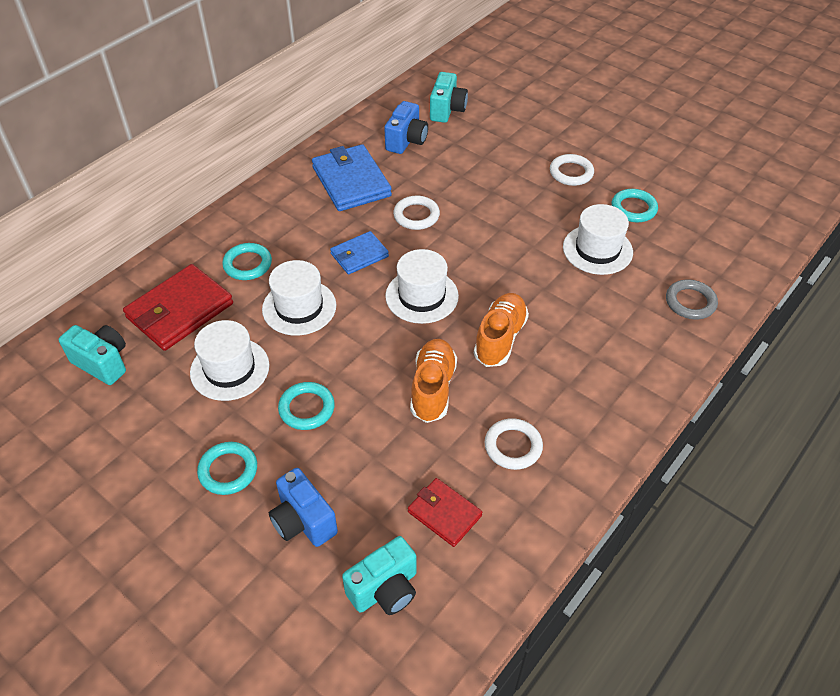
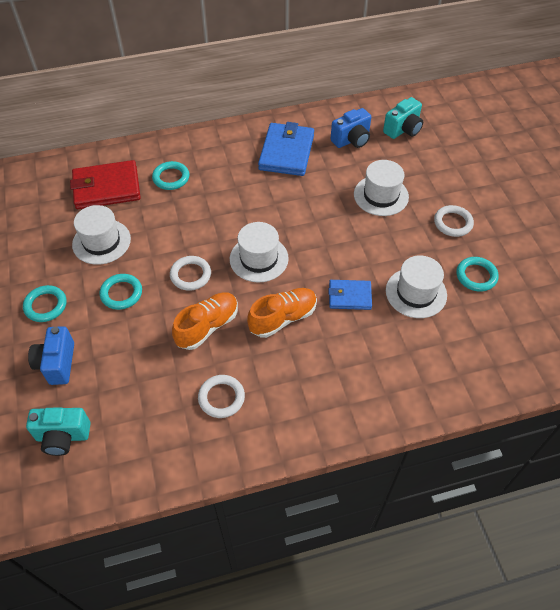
camera: 35 degrees right, 5 degrees up
turquoise camera [59,325,126,385] -> none
white hat [262,260,336,335] -> white hat moved to [354,160,409,216]
blue wallet [330,231,389,275] -> blue wallet moved to [329,280,372,310]
white ring [393,196,440,230] -> white ring moved to [170,256,211,291]
red wallet [408,478,482,547] -> none
grey ring [666,279,718,320] -> none

